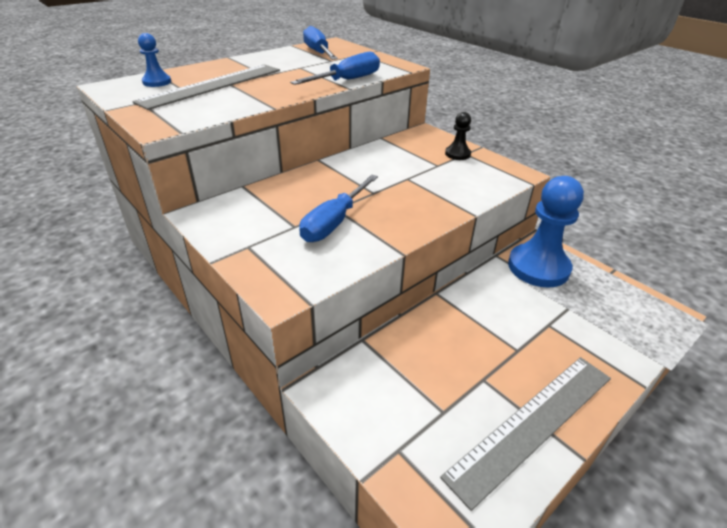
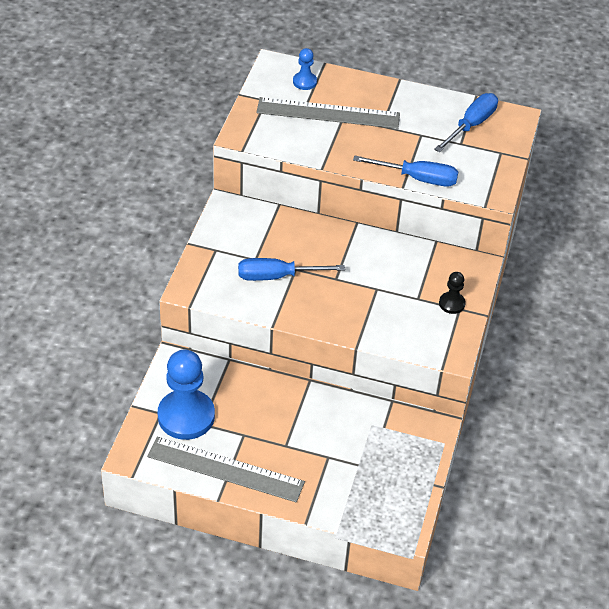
camera: 55 degrees right, 10 degrees up
blue pawn [508,176,584,288] -> blue pawn moved to [157,350,215,440]

